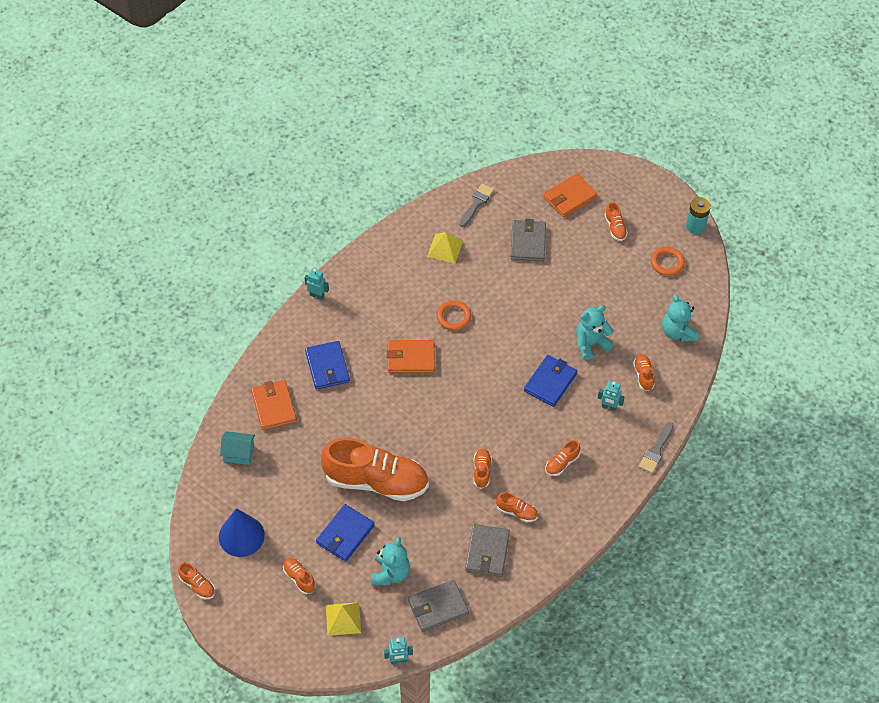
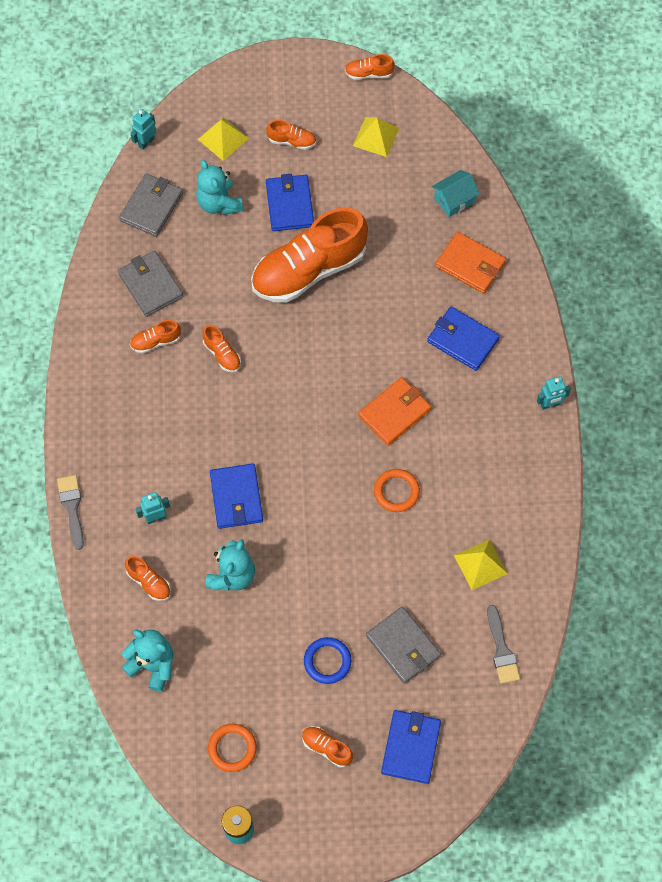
camera: 140 degrees right, 10 degrees up
blue cone [219,508,265,557] -> yellow pyramid [353,117,399,157]
orange wallet [543,173,598,217] -> blue wallet [381,710,441,784]
orange shoe [545,440,580,476] -> none
none -> blue ring [304,637,352,684]

